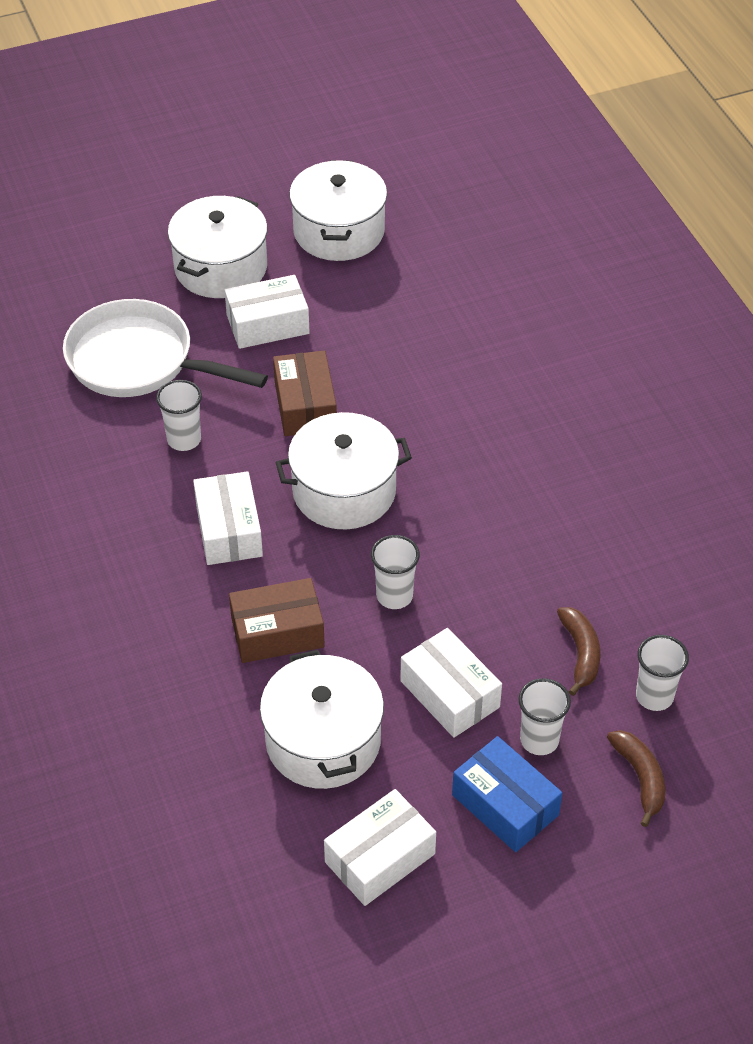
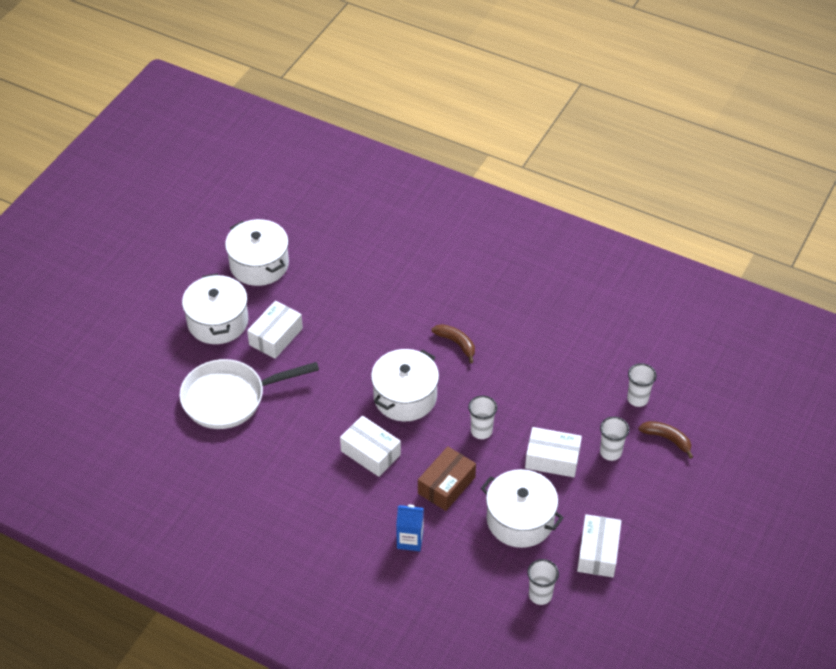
camera: 40 degrees left, 0 degrees up
white cup [156,380,202,451] -> white cup moved to [527,559,559,605]
brown box [273,351,337,436] -> none
blue box [452,736,562,852] -> none
brown banana [557,607,600,696] -> brown banana moved to [431,324,475,363]
none -> blue carton [396,505,424,551]

